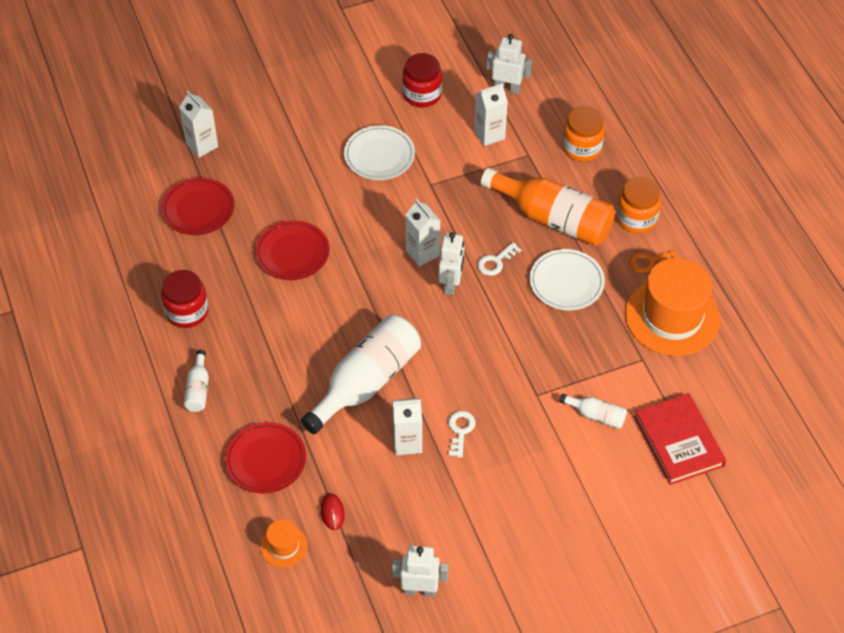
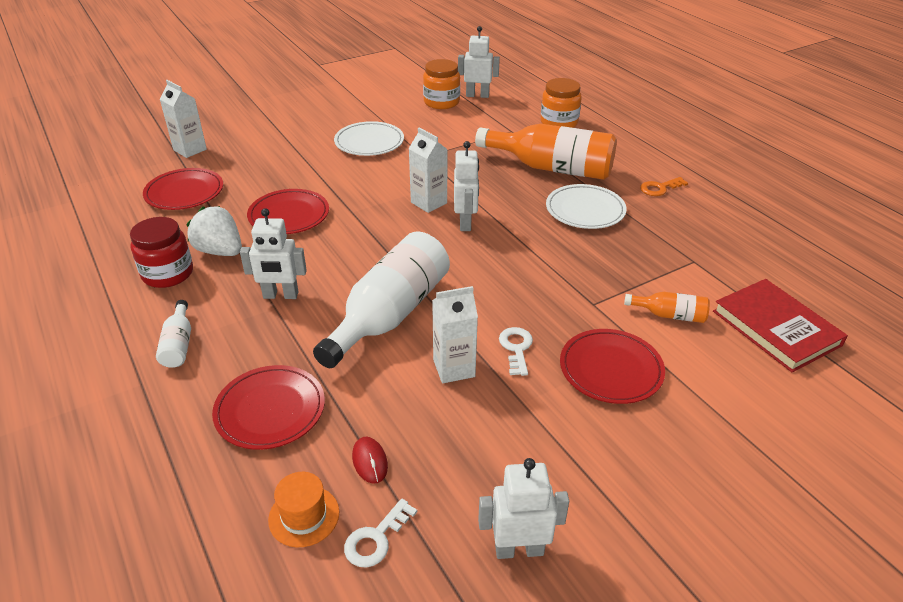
camera: 10 degrees left, 15 degrees down
red jar [402,53,442,107] -> none
white carton [474,83,508,146] -> none
white key [477,242,521,276] -> white key moved to [344,498,417,567]
white bottle [559,393,627,429] -> orange bottle [624,292,710,323]
orange jar [616,177,661,233] -> orange jar moved to [423,59,460,109]
orange hat [625,258,720,356] -> none
none -> white strawberry [186,206,242,256]
none -> white robot [240,208,307,299]
none -> red plate [560,329,665,404]

